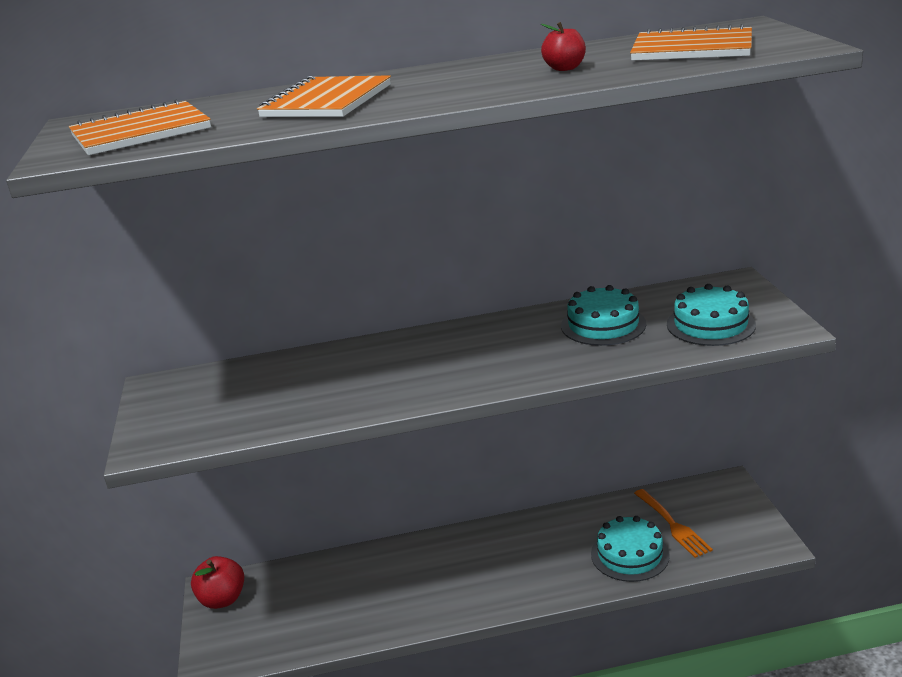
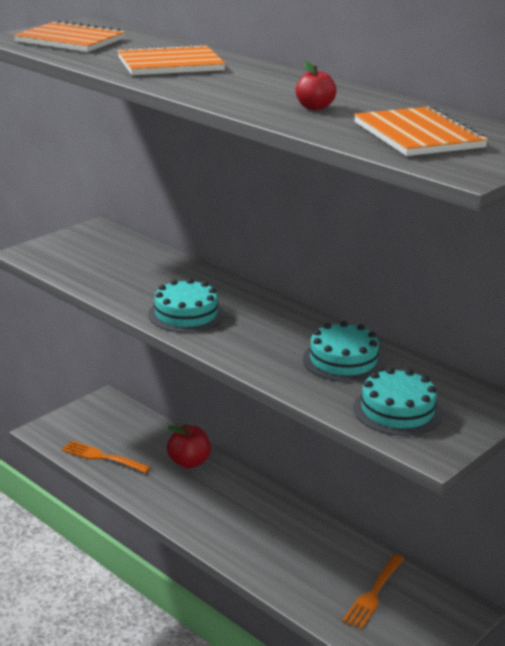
camera: 50 degrees right, 0 degrees up
red apple [191,556,244,609] -> red apple moved to [167,424,211,469]
turquoise cake [591,516,670,582] -> turquoise cake moved to [148,278,224,333]
none -> orange fork [61,441,151,473]

